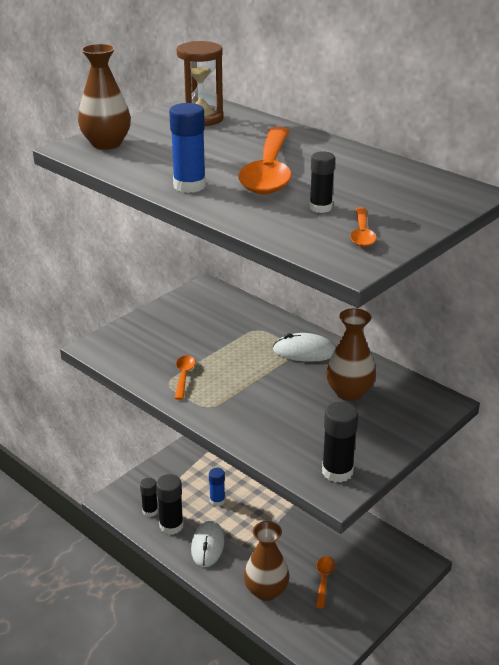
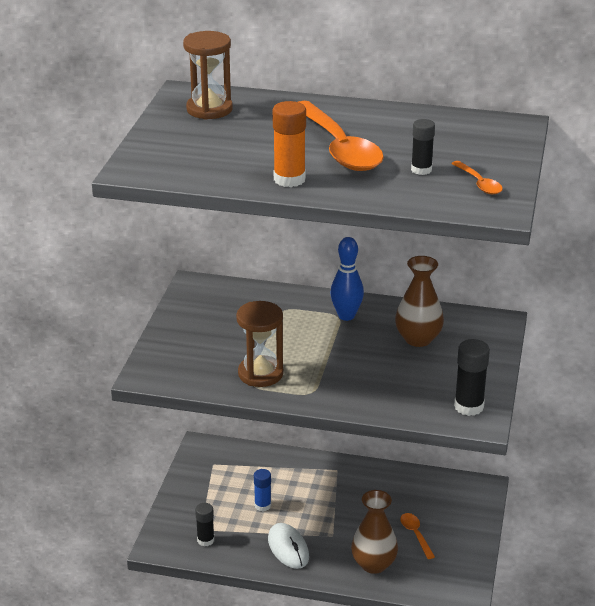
camera: 30 degrees left, 0 degrees up
brown vase [78,44,131,150] -> none
black glue stick [156,474,183,535] -> none
blue glue stick [169,103,206,193] -> orange glue stick [273,101,306,187]
orange spoon [175,355,195,400] -> brown hourglass [236,301,283,387]
white mouse [273,333,336,362] -> blue bowling pin [330,237,364,321]

